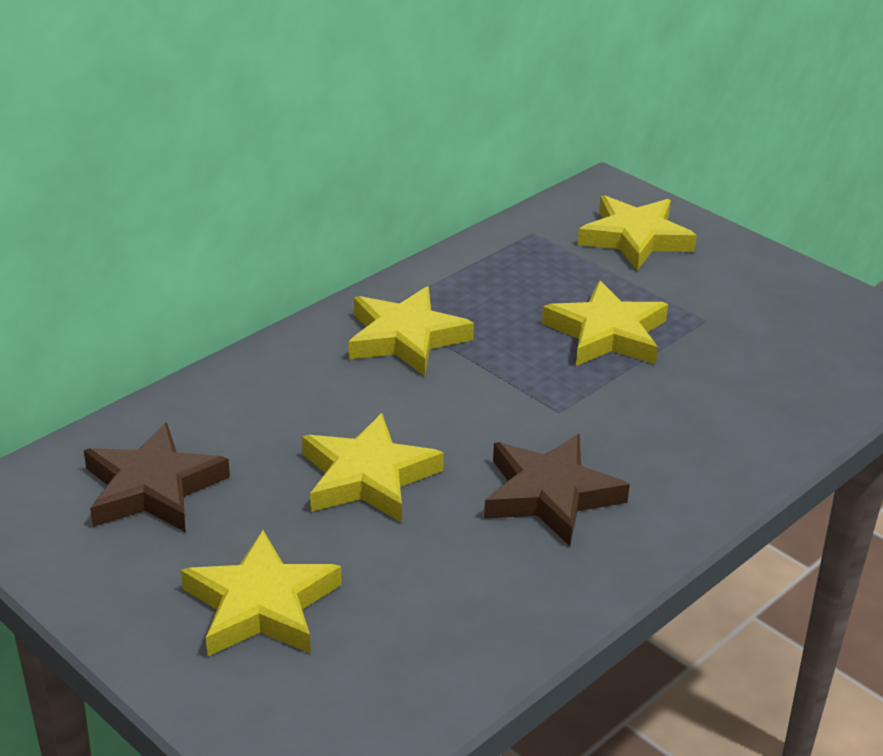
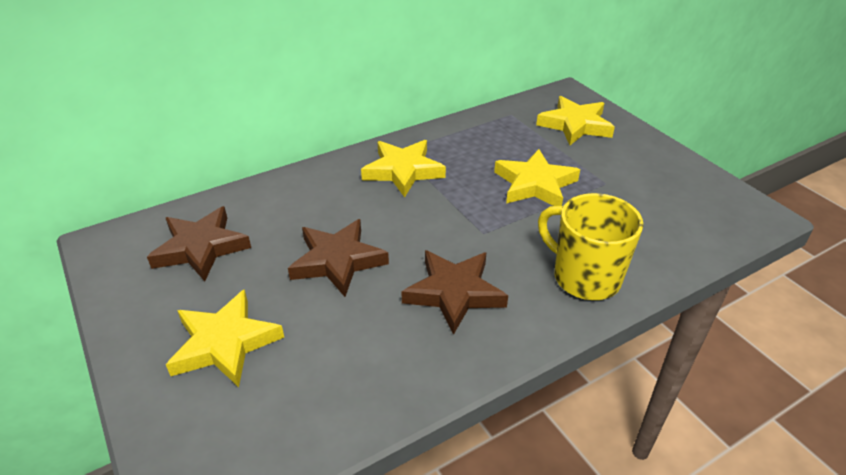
camera: 15 degrees right, 5 degrees up
yellow star [302,413,444,523] -> brown star [288,219,389,297]
none -> yellow mug [538,193,643,300]

